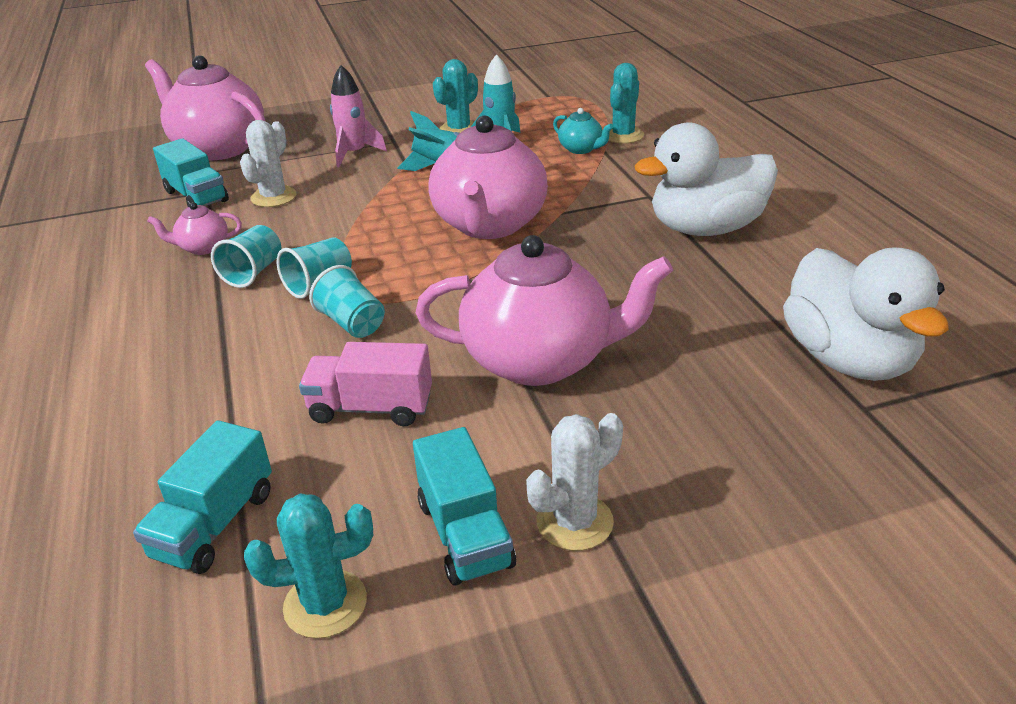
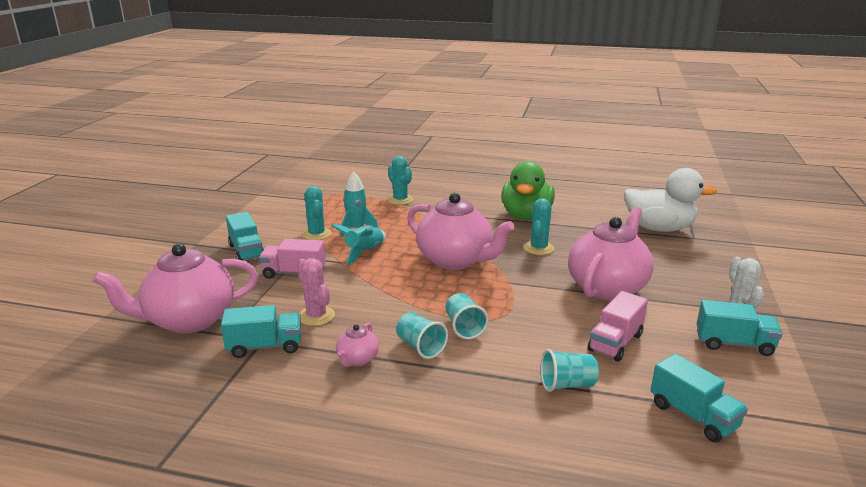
camera: 60 degrees left, 10 degrees down
white cactus [240,120,297,207] -> pink cactus [297,258,335,326]
turquoise cactus [244,494,373,638] -> turquoise cactus moved to [524,198,554,255]
turquoise cup [309,265,385,338] -> turquoise cup moved to [541,349,599,392]
pink rocket [330,65,387,167] -> pink truck [259,239,326,279]
turquoise teapot [553,108,613,154] -> none
white duck [635,122,778,236] -> green duck [501,161,555,220]
none -> turquoise truck [226,212,264,261]

